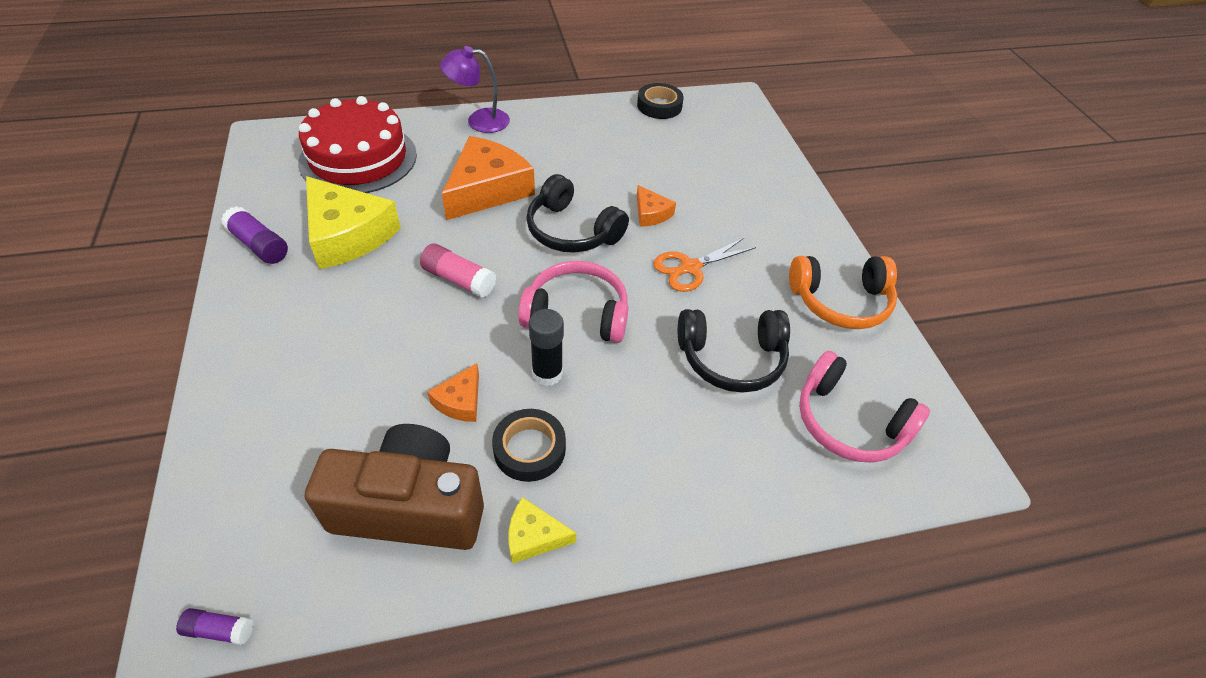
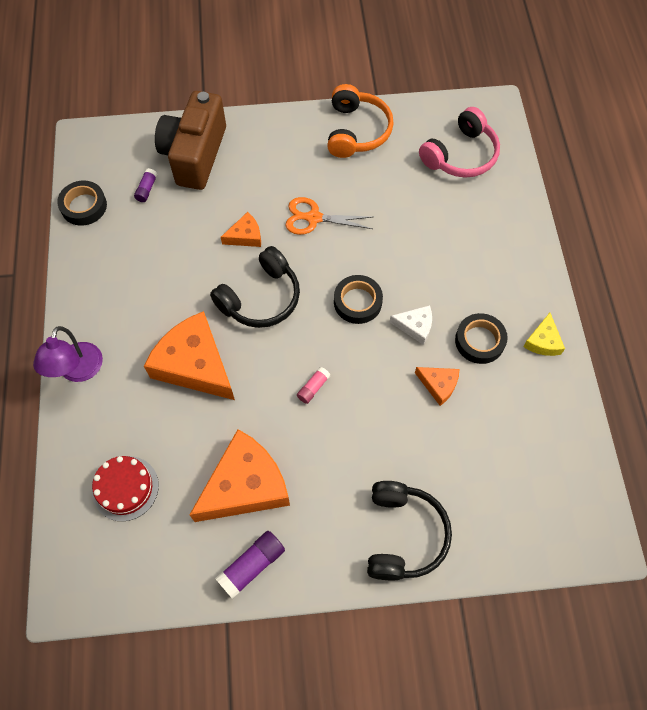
camera: 80 degrees left, 15 degrees up
purple glue stick [176,608,253,645] -> purple glue stick moved to [134,168,157,202]
red cake [298,96,417,193] -> red cake [92,456,159,521], size x0.55
brown camera [305,424,484,550] -> brown camera moved to [155,91,226,190]
yellow cheese [306,176,401,269] -> orange cheese [189,429,290,522]
pink glue stick [420,243,496,298] -> pink glue stick [297,367,330,404], size x0.60
pink headphones [518,261,629,343] -> black tape [334,275,383,324]
black glue stick [529,309,564,386] -> white cheese [390,305,432,345]
orange scissors [653,237,756,292] -> orange scissors turned 120 degrees clockwise [285,197,373,235]
black headphones [678,309,790,393] -> black headphones moved to [367,481,452,580]

